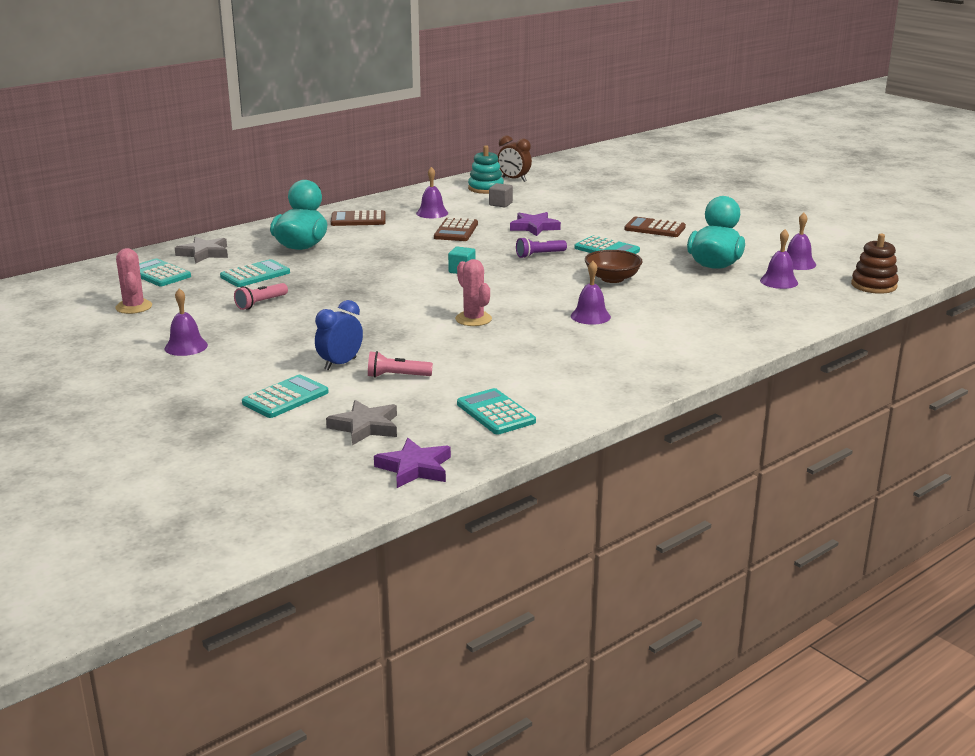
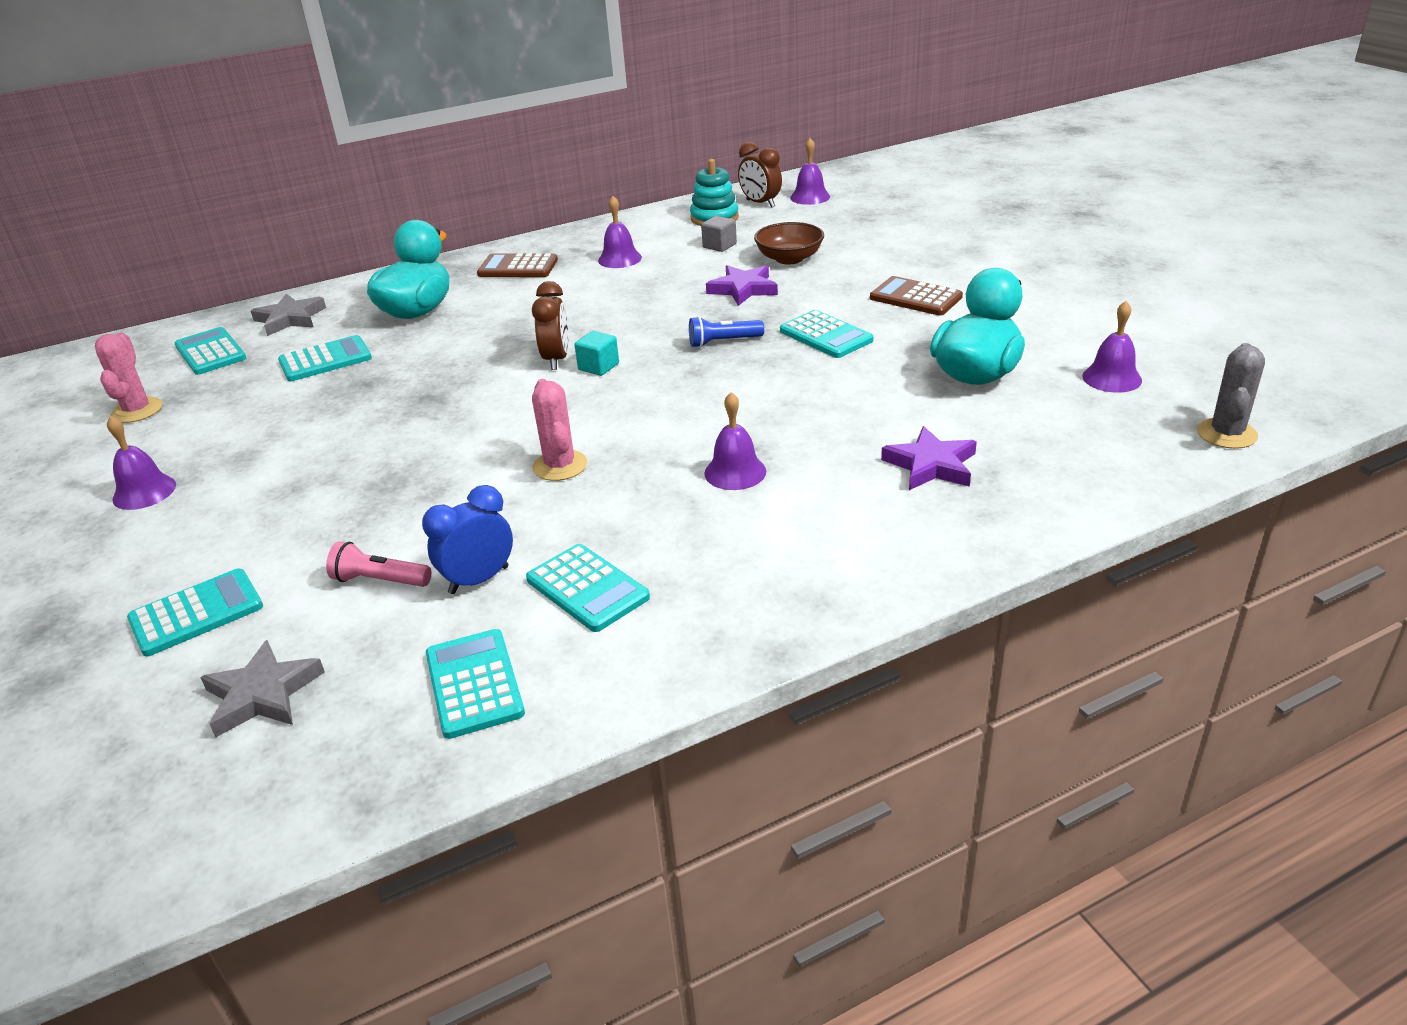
camera: 15 degrees right, 10 degrees up
pink flashlight [234,283,288,310] -> none
blue clock [315,300,363,371] -> blue clock moved to [422,485,513,594]
purple star [374,438,451,488] -> purple star moved to [881,426,977,490]
brown calculator [434,217,478,241] -> none
purple flashlight [516,237,567,258] -> blue flashlight [689,316,764,348]
brown bowl [585,250,642,283] -> brown bowl moved to [754,222,824,265]
purple bell [760,229,798,289] -> purple bell moved to [790,138,830,205]
brown stacking toy [851,233,899,294] -> grey cactus [1197,343,1265,449]
none -> turquoise calculator [526,544,650,632]
none -> brown clock [532,281,569,370]

